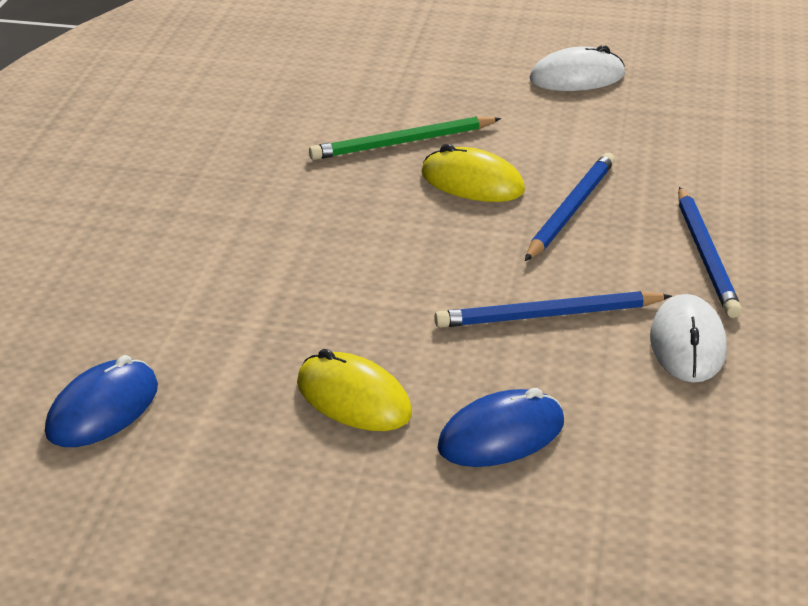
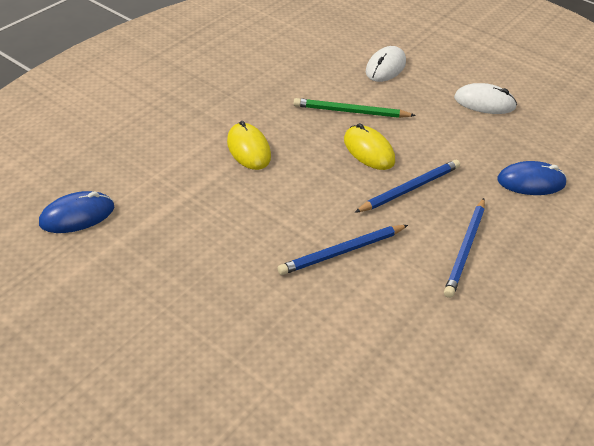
camera: 25 degrees right, 10 degrees up
yellow mouse [297,349,412,431] -> yellow mouse moved to [227,121,271,170]
blue pencil [434,291,672,328] -> blue pencil turned 45 degrees counterclockwise [278,225,408,275]
blue mouse [438,388,564,467] -> blue mouse moved to [497,161,567,195]
white mouse [650,294,727,383] -> white mouse moved to [366,46,406,82]

